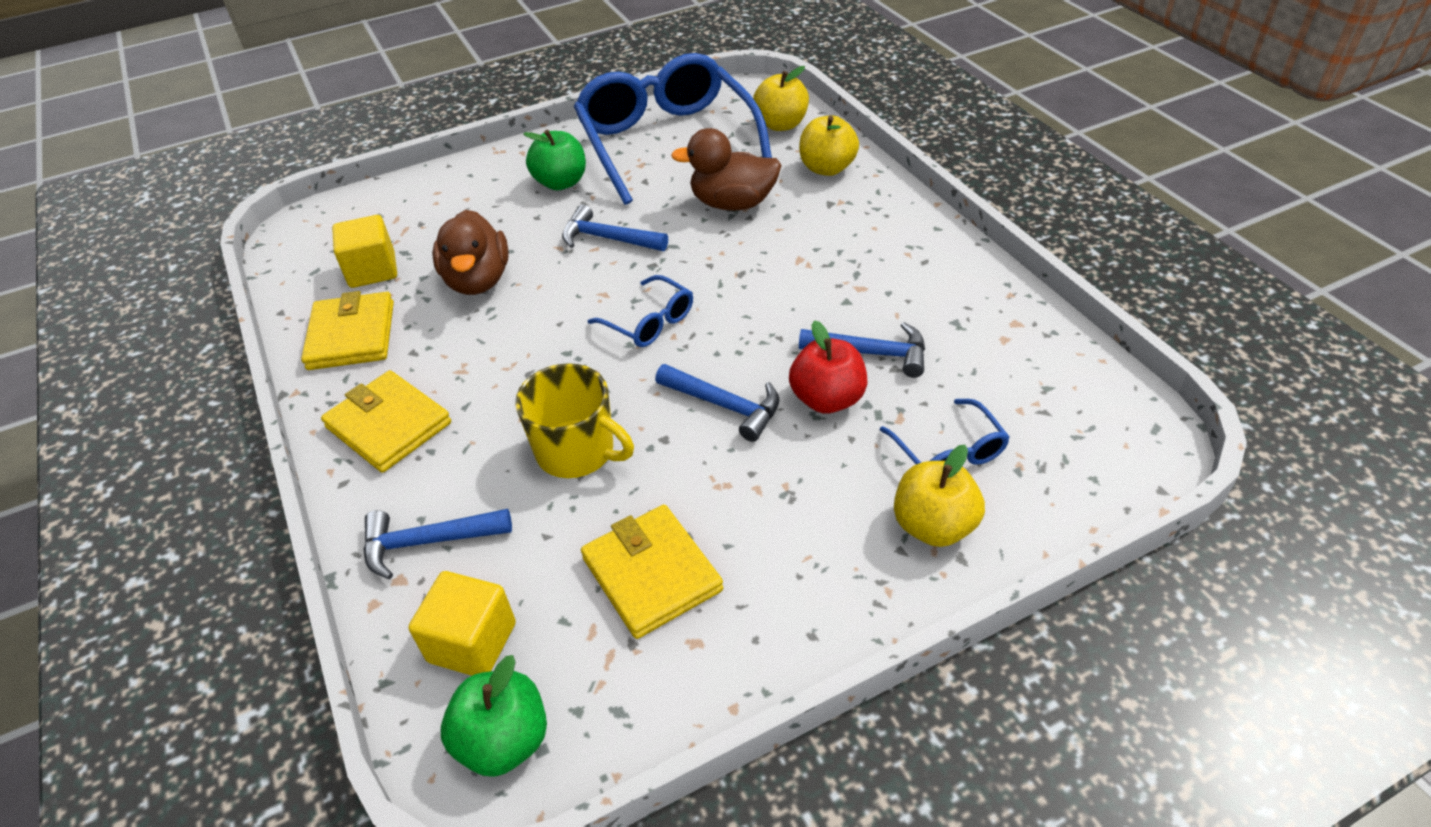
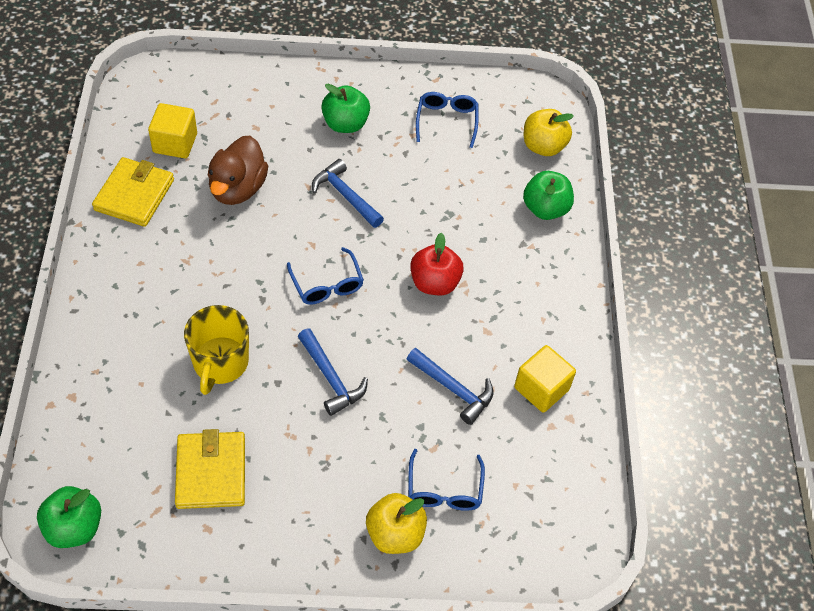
camera: 20 degrees right, 10 degrees up
yellow wallet [321,370,451,473] -> none
blue hammer [363,509,512,579] -> none
yellow cube [408,571,516,676] -> yellow cube moved to [514,345,576,412]
yellow mug [515,363,634,478] -> yellow mug turned 45 degrees clockwise [184,305,249,395]
blue glasses [574,53,772,205] -> blue glasses [416,92,478,148], size x0.43
brown duck [671,128,782,211] -> none
red apple [789,320,867,414] -> red apple moved to [410,233,464,295]
yellow apple [799,115,859,176] -> green apple [523,171,574,220]

